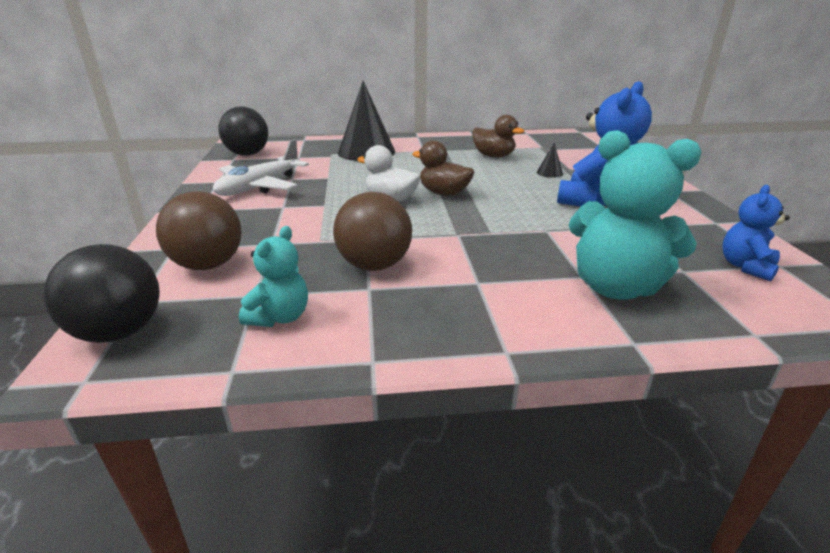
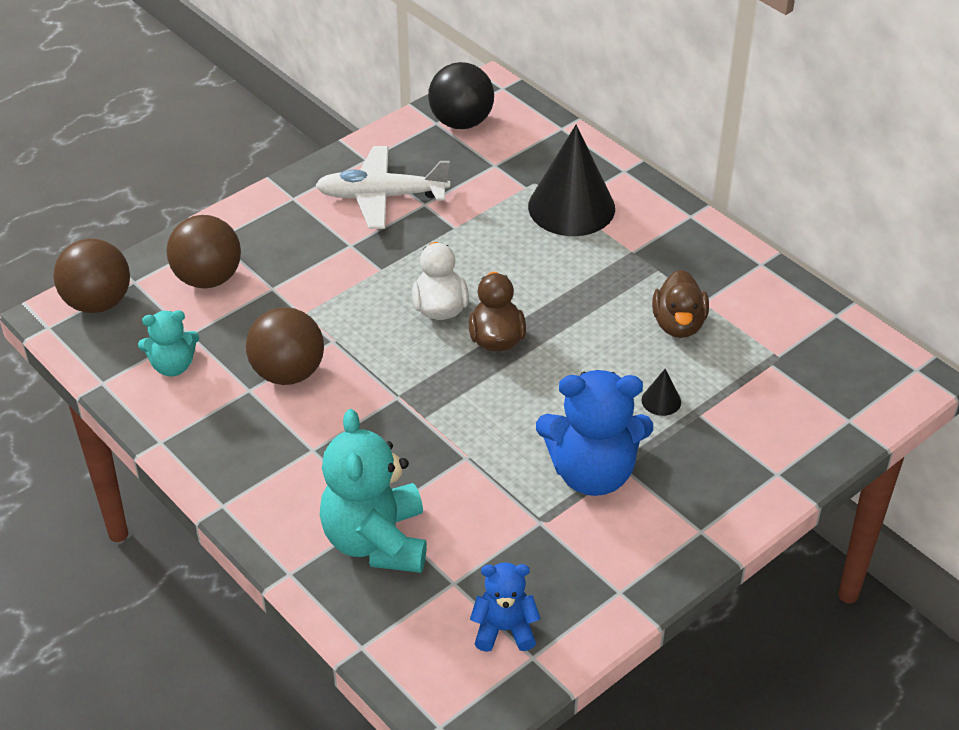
camera: 55 degrees right, 15 degrees up
black ball [43,244,160,343] -> brown ball [53,238,130,313]

